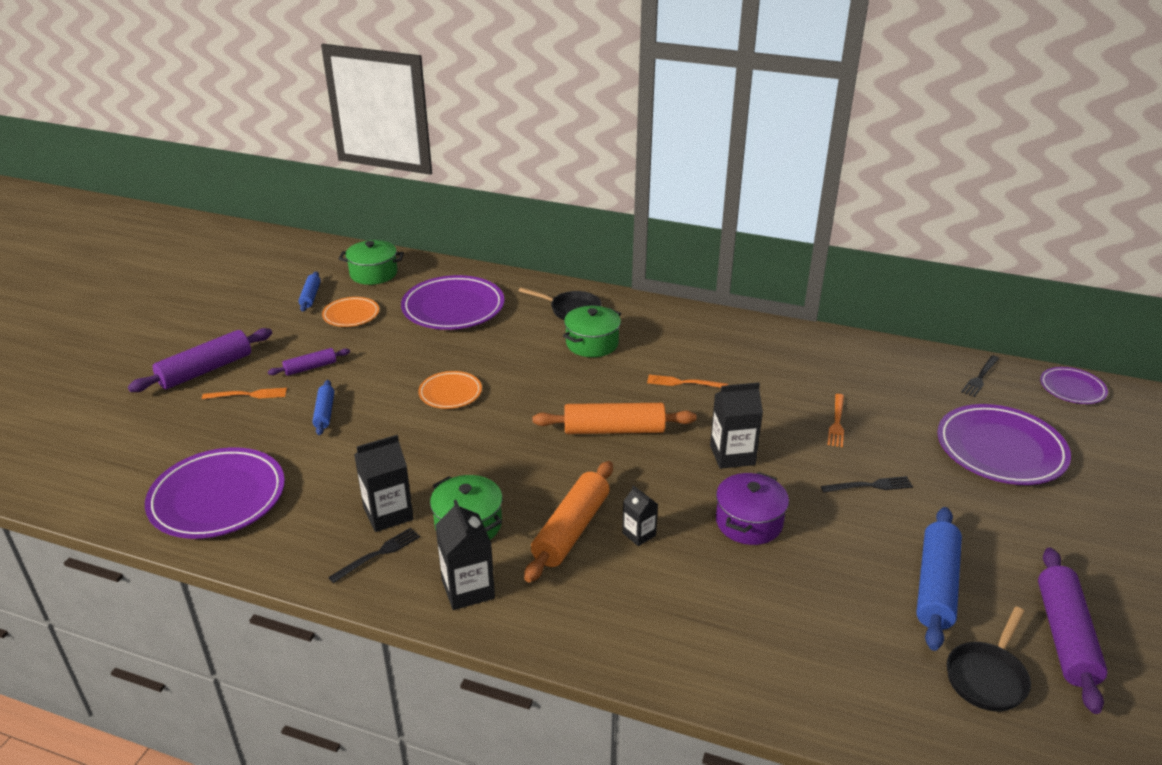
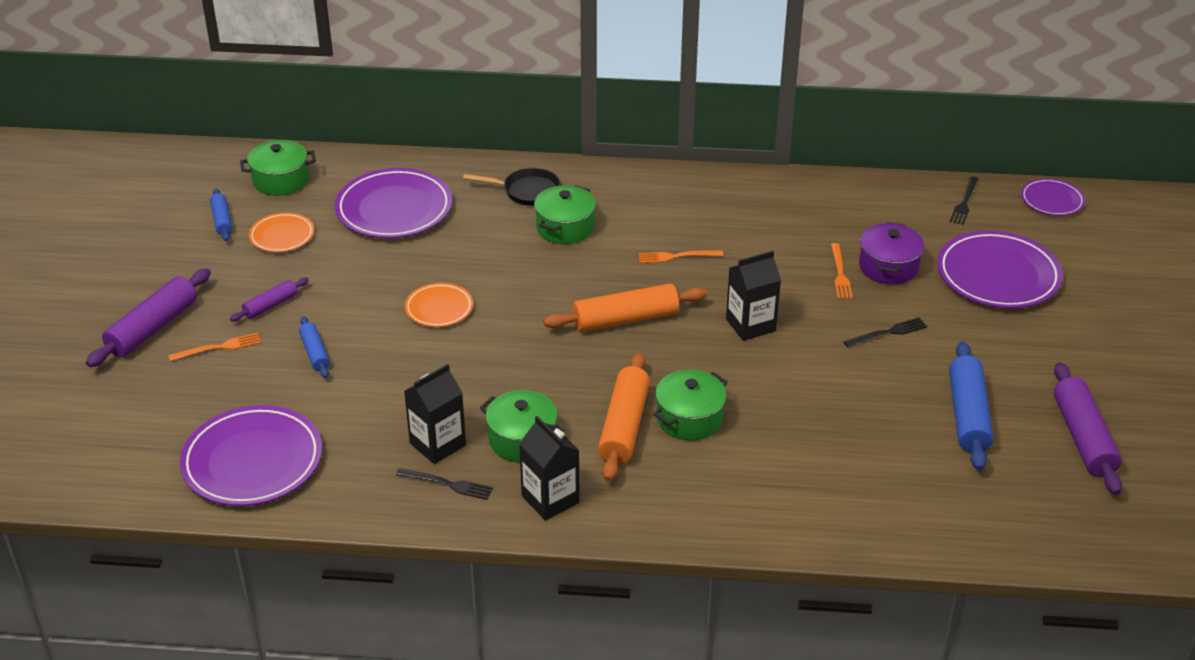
camera: 15 degrees left, 5 degrees up
black fork [328,528,420,583] -> black fork turned 75 degrees clockwise [396,468,493,500]
black carton [622,485,658,546] -> green pot [653,370,728,440]
purple pot [716,472,789,545] -> purple pot moved to [859,222,924,284]
black pan [947,607,1031,711] -> none

